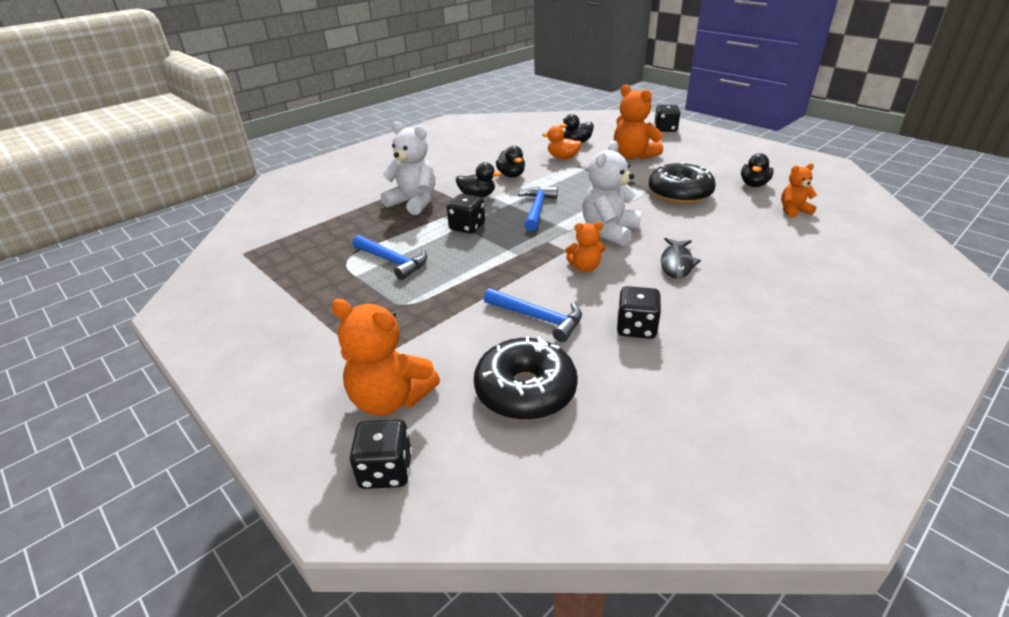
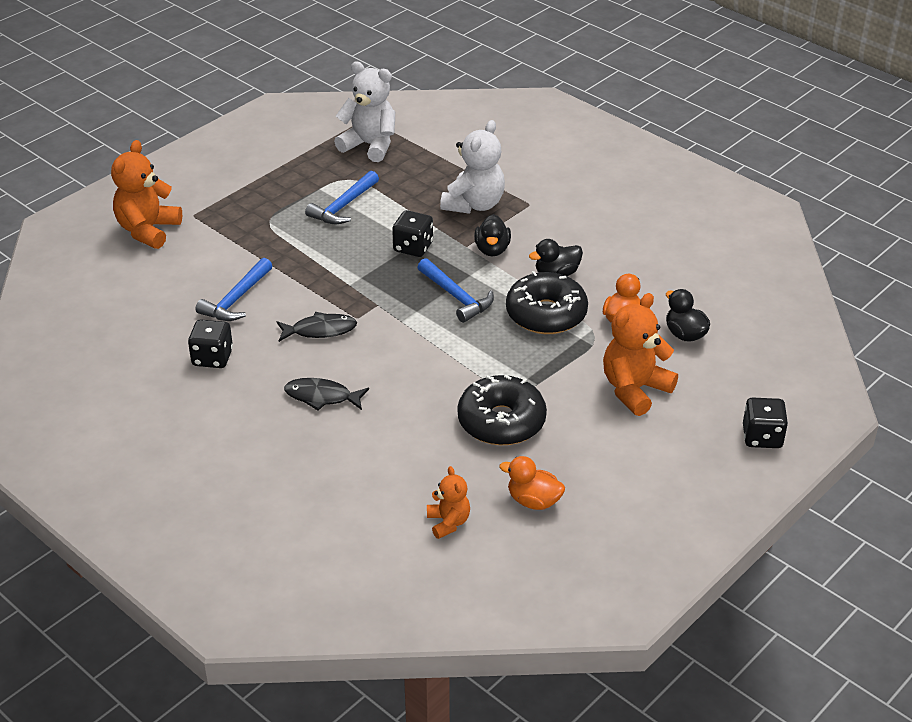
camera: 85 degrees right, 5 degrees up
black dice [350,420,412,489] -> none
black donut [474,337,578,420] -> black donut moved to [506,271,588,334]
blue hammer [518,187,558,231] -> blue hammer turned 45 degrees clockwise [417,258,494,323]
orange teddy bear [565,222,605,272] -> black fish [277,312,357,342]
white teddy bear [582,141,641,246] -> white teddy bear moved to [334,61,395,162]
black duck [741,153,774,187] -> orange duck [499,456,565,510]

